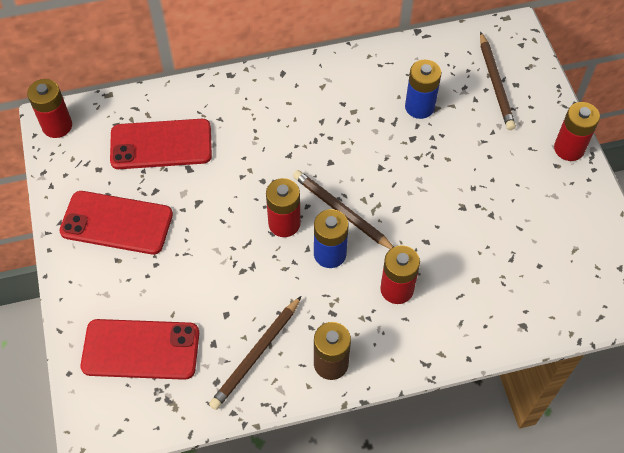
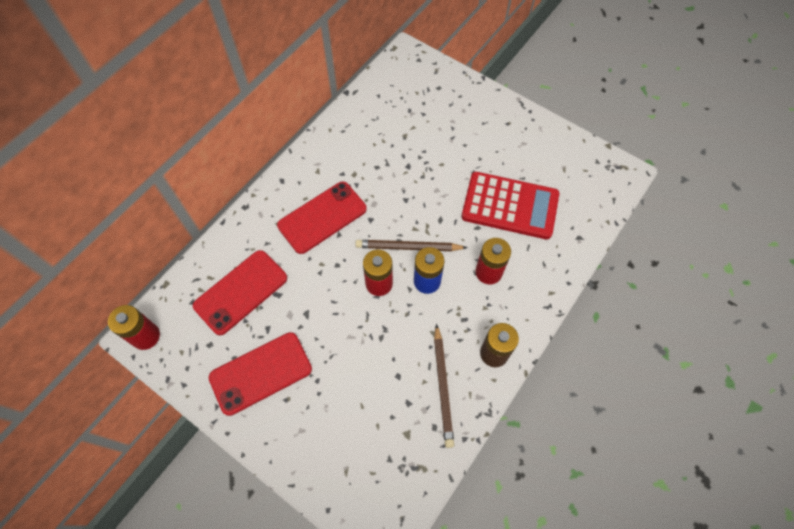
camera: 40 degrees left, 5 degrees up
red phone [81,319,199,380] -> red phone moved to [277,182,367,254]
blue battery [405,60,441,119] -> none
brown pencil [480,32,516,130] -> none
red battery [554,102,600,161] -> none
none -> red calculator [462,172,559,239]

